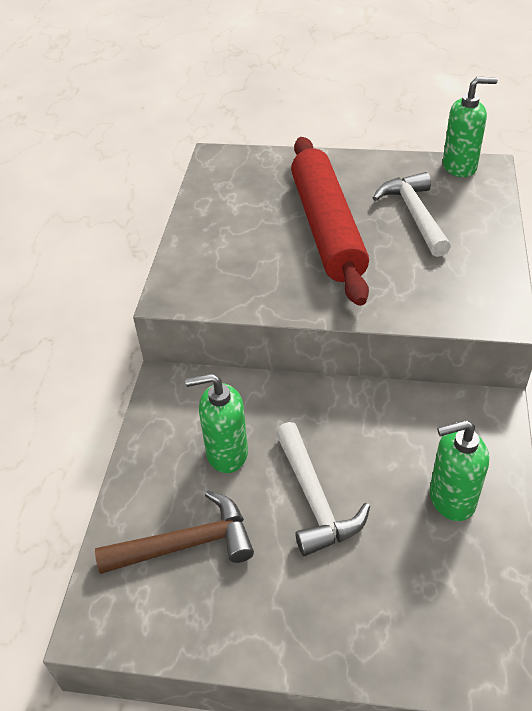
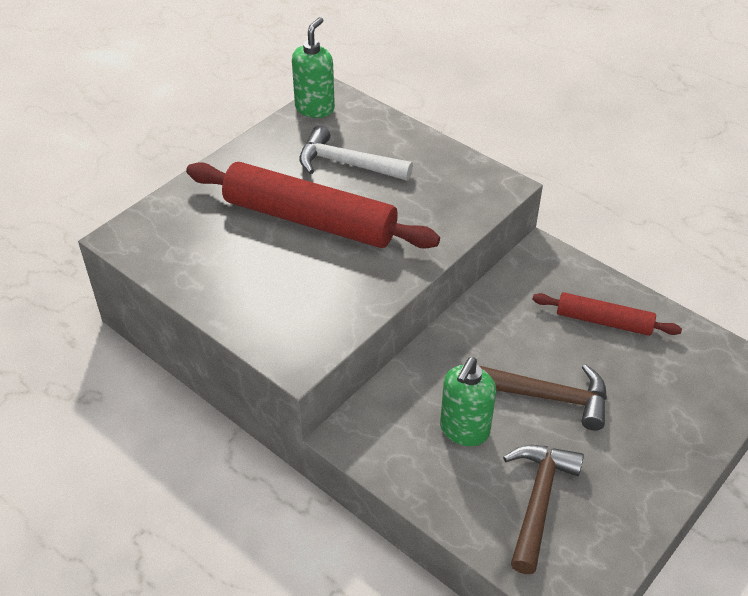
camera: 60 degrees left, 0 degrees up
white hammer [275,422,370,556] -> brown hammer [480,364,607,431]
green soap dispenser [430,420,489,521] -> red rolling pin [532,292,682,336]

